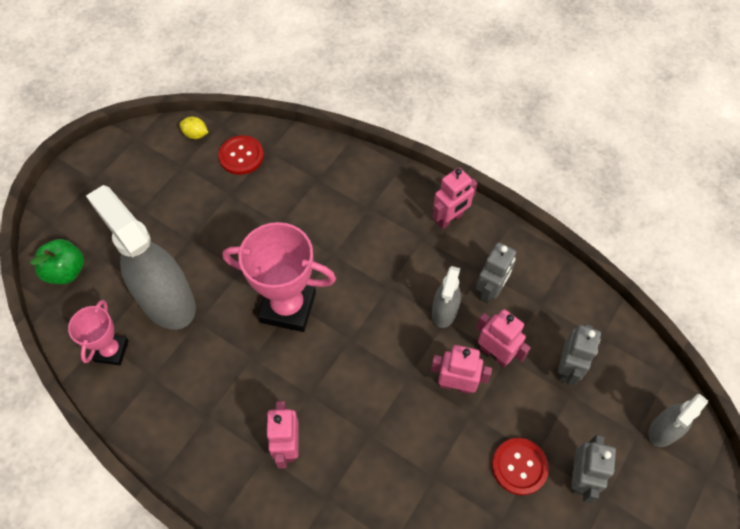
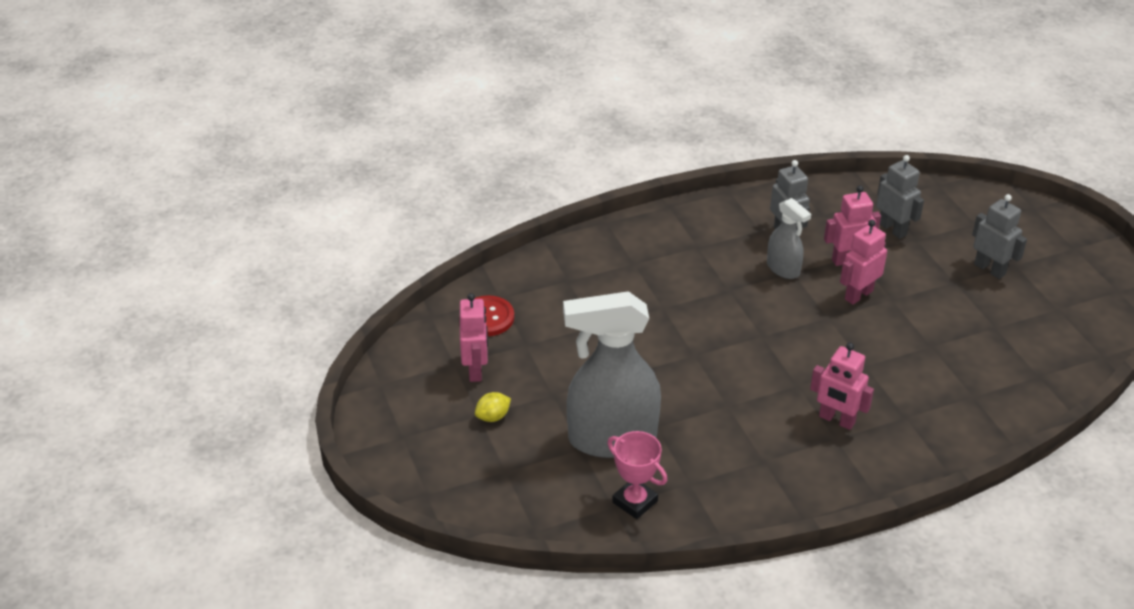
camera: 55 degrees left, 20 degrees down
green apple [30,239,84,284] -> none
yellow lemon [179,117,208,139] -> yellow lemon moved to [475,392,511,422]
pink trophy [223,222,336,332] -> none
pink robot [432,168,478,229] -> pink robot moved to [460,293,488,382]
red button [492,438,549,495] -> none
grey spray bottle [648,394,708,447] -> none

